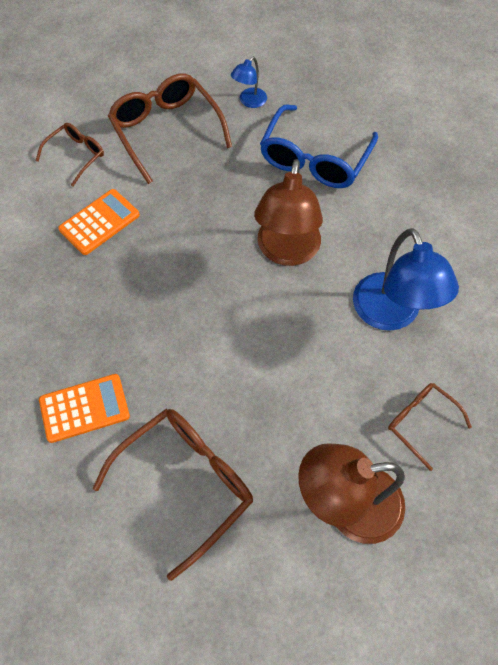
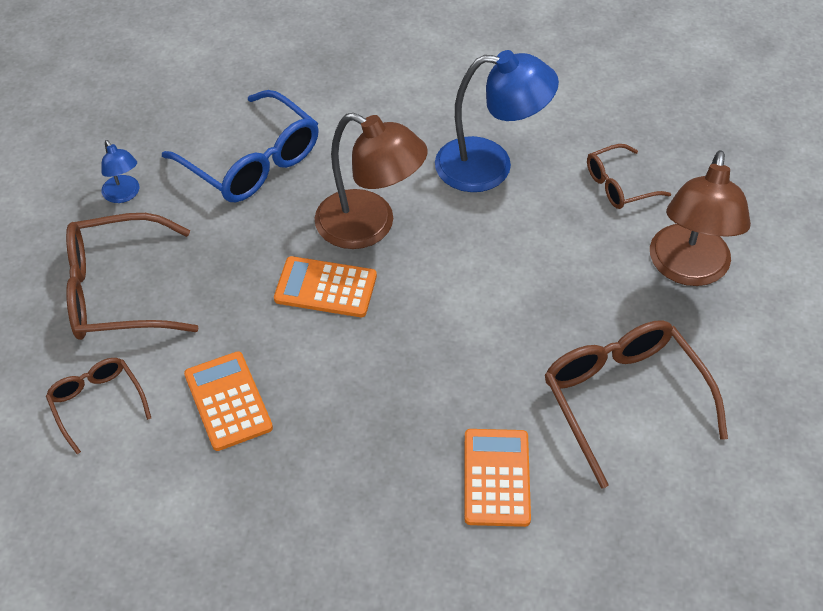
camera: 70 degrees left, 10 degrees down
none -> orange calculator [274,256,377,317]

